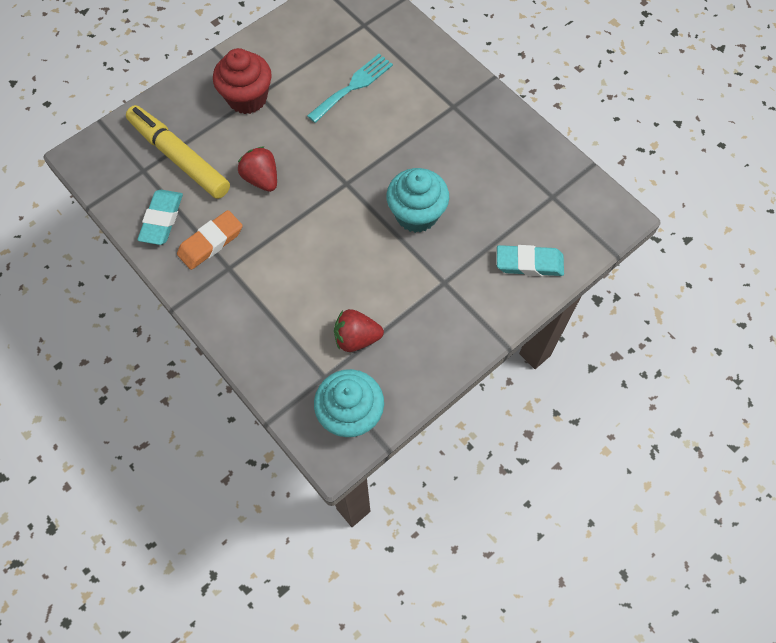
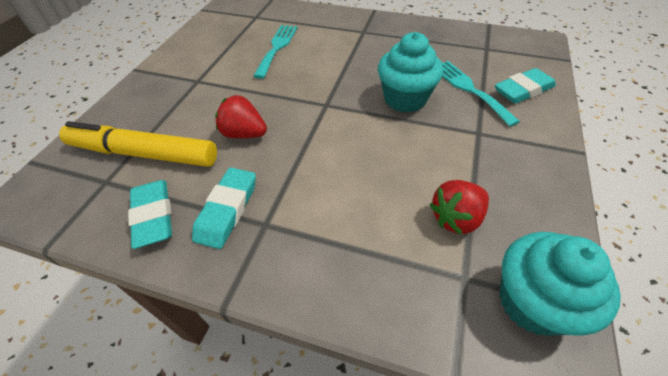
camera: 30 degrees left, 15 degrees down
orange eraser [177,210,243,270] -> turquoise eraser [192,168,256,249]
red cupcake [213,48,272,114] -> none
none -> turquoise fork [442,61,520,127]

